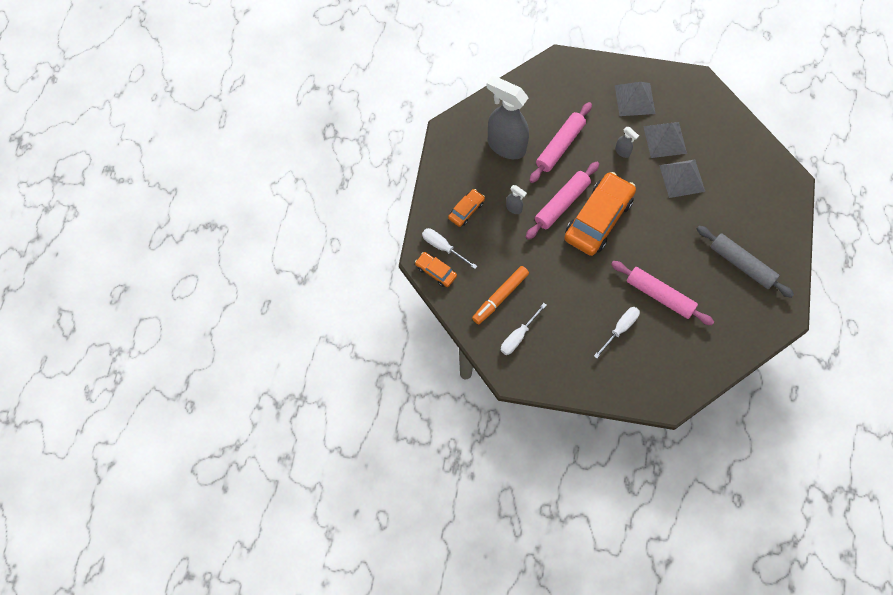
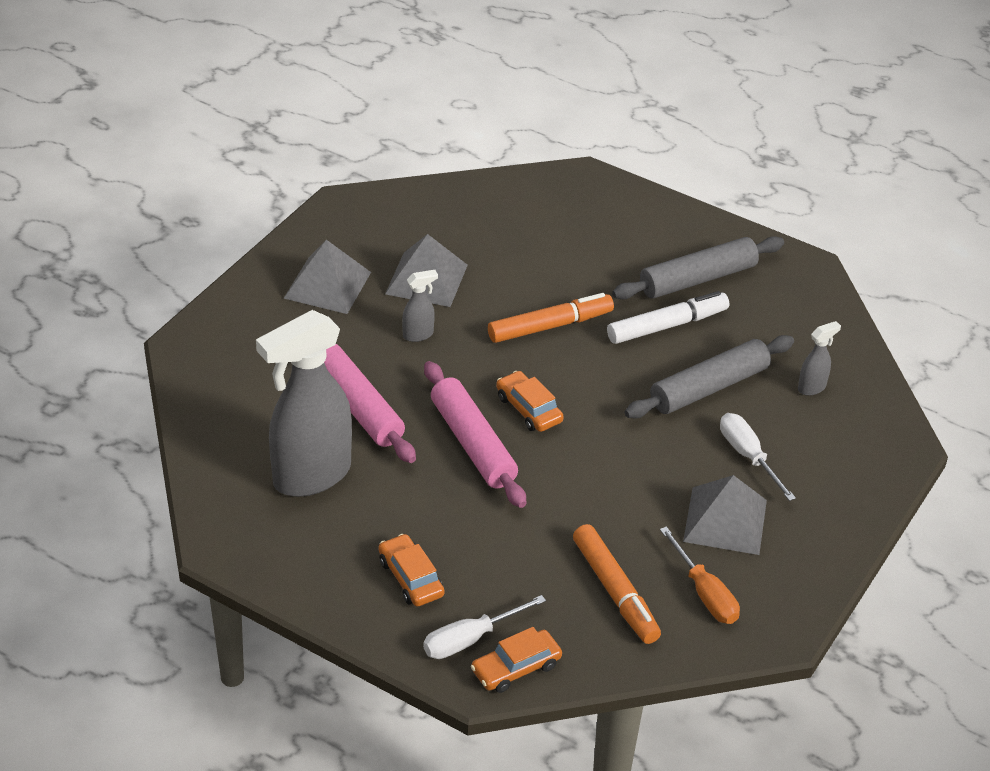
camera: 70 degrees left, 25 degrees down
white screwdriver [501,303,547,355] -> orange screwdriver [660,526,740,624]
grey spray bottle [506,185,527,214] -> grey spray bottle moved to [798,321,841,396]
orange car [564,172,636,256] -> orange car [496,371,564,432], size x0.47
pink rolling pin [611,261,714,325] -> grey rolling pin [624,335,794,418]
grey pyramid [659,159,705,198] -> grey pyramid moved to [683,475,767,555]
none -> orange marker [488,293,614,343]
none -> white marker [607,291,729,344]

